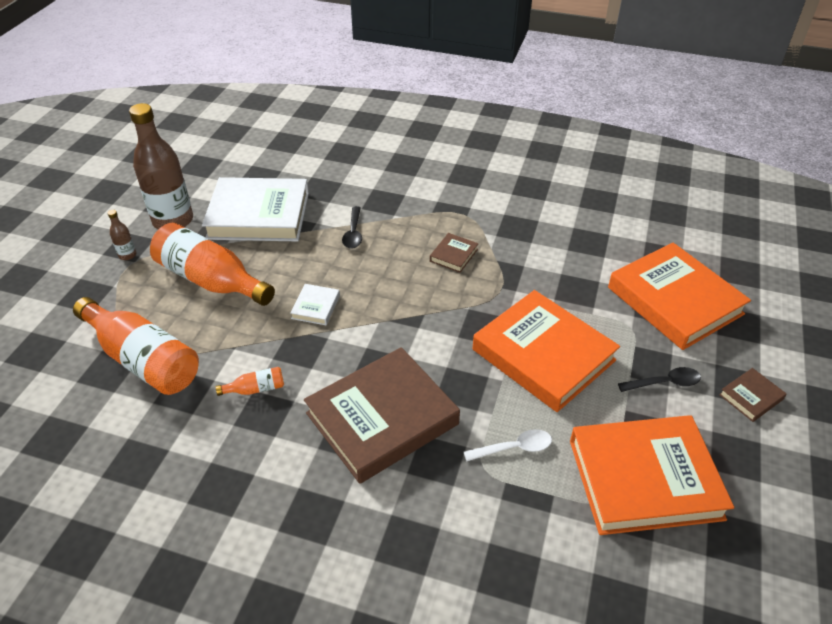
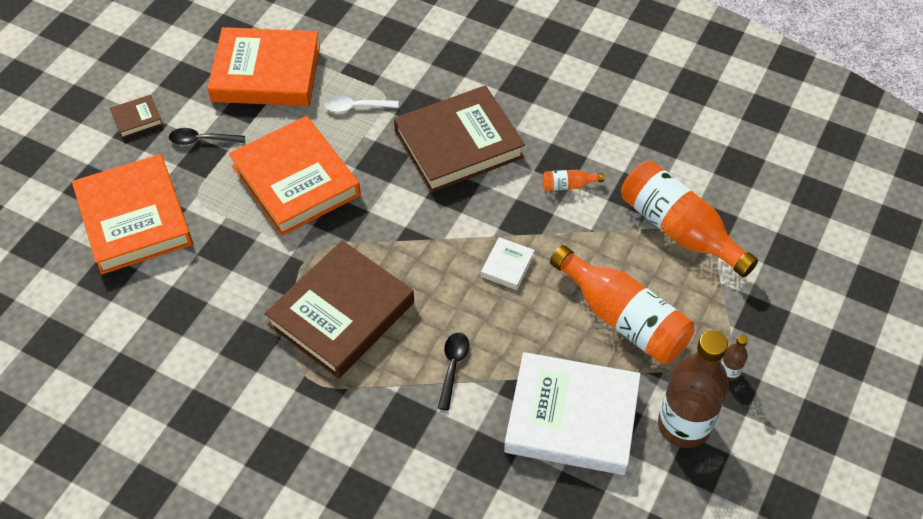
camera: 170 degrees left, 10 degrees up
brown book [430,233,479,273] -> brown book [264,241,414,379], size x2.39

